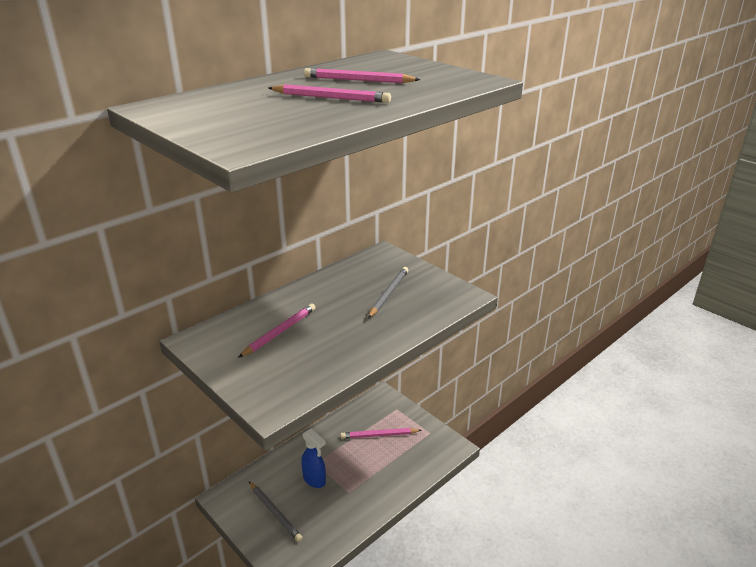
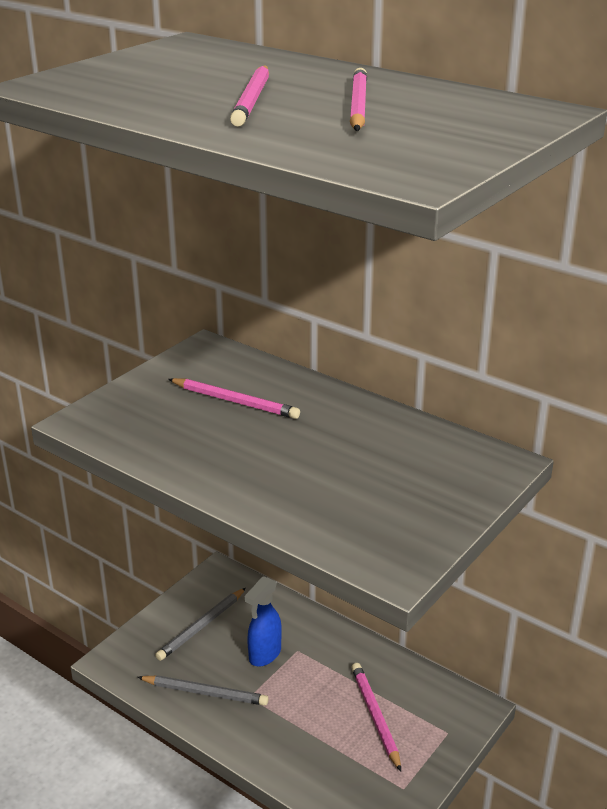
camera: 80 degrees right, 0 degrees up
grey pencil [368,267,408,318] -> grey pencil moved to [138,675,269,706]

